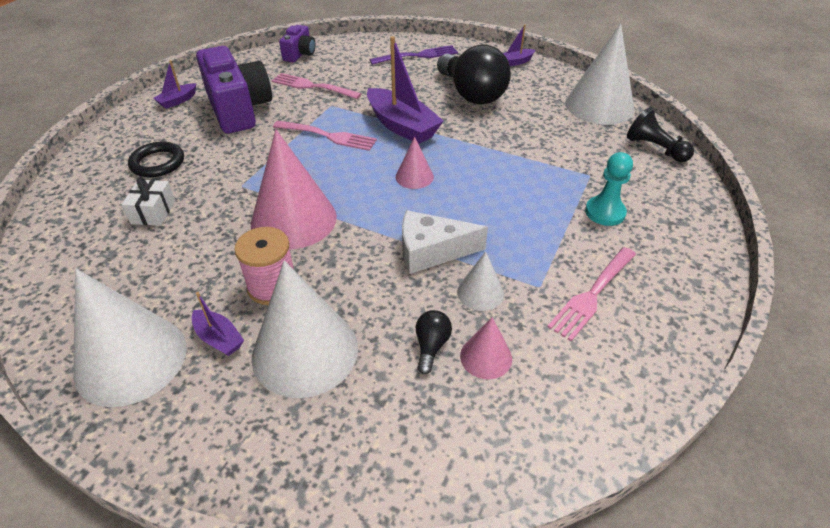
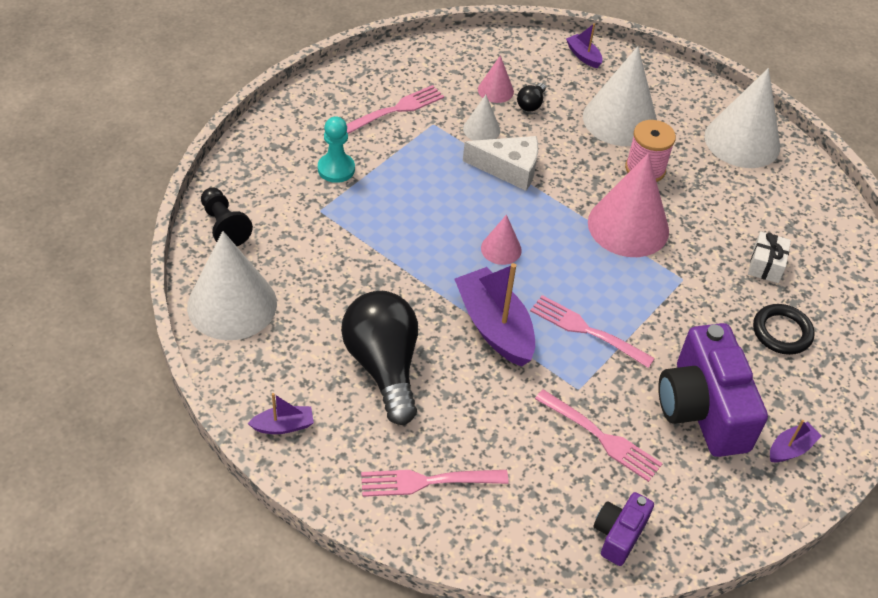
camera: 170 degrees left, 5 degrees up
purple boat [192,292,244,356] -> purple boat moved to [566,23,603,68]
purple fork [370,45,458,65] -> pink fork [361,470,509,497]

